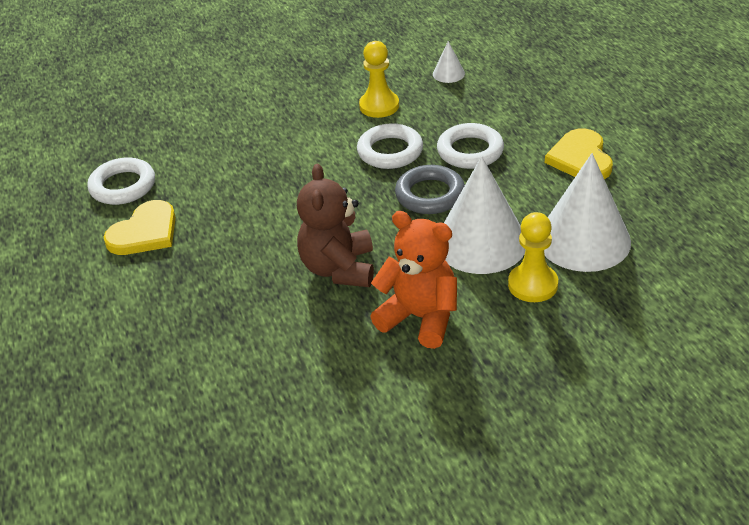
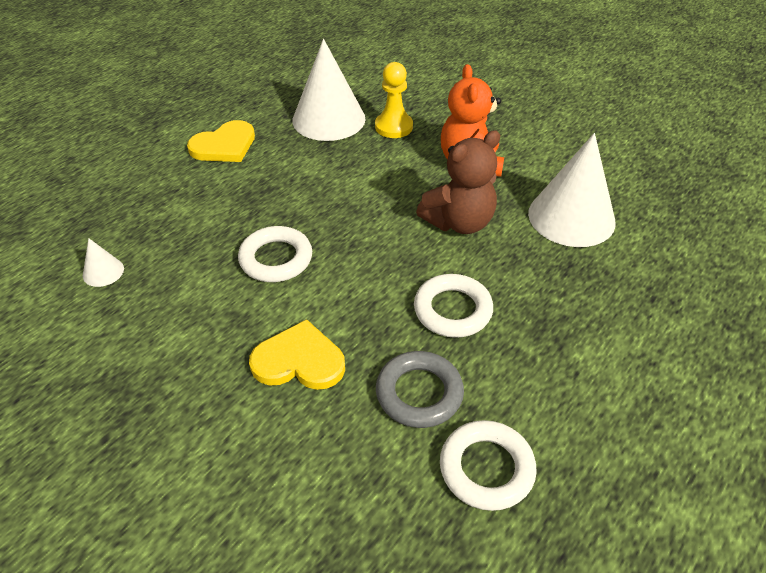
camera: 125 degrees left, 5 degrees up
yellow heart [104,200,176,255] -> yellow heart moved to [249,319,345,390]
yellow pawn [359,41,399,118] -> none
grey ring [395,165,465,214] -> grey ring moved to [376,351,464,428]
white ring [437,123,504,169] -> white ring moved to [414,274,493,338]
white cone [444,156,526,274] -> white cone moved to [528,133,616,247]

